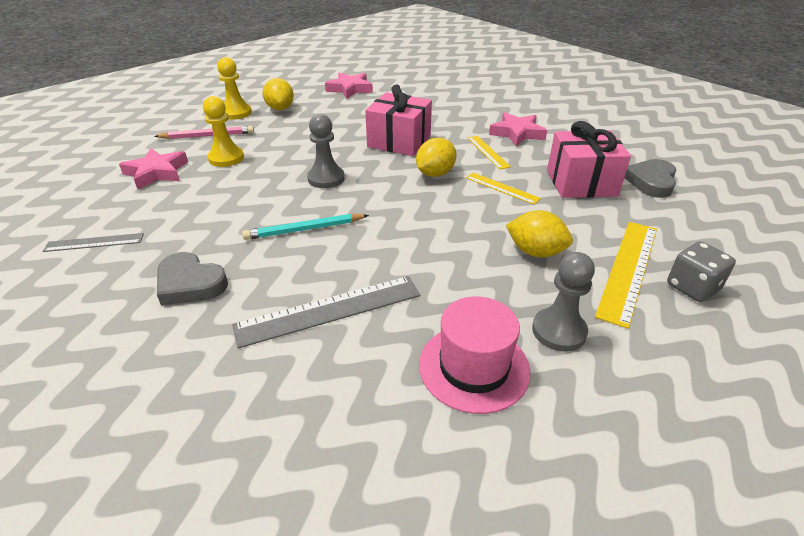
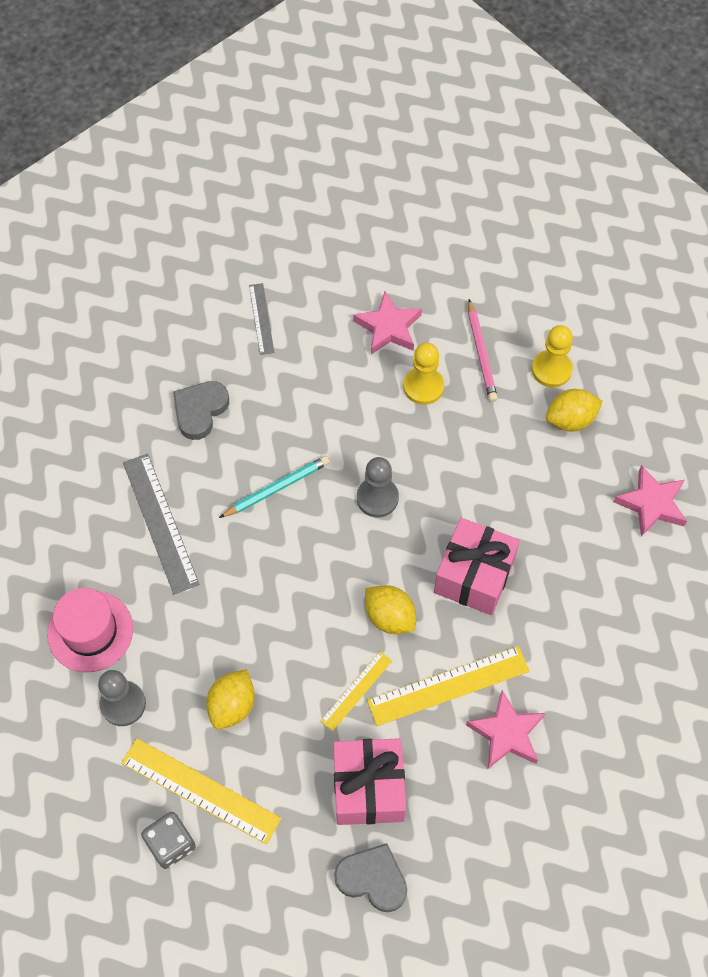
camera: 90 degrees right, 25 degrees up
turquoise pencil [242,214,369,240] -> turquoise pencil turned 75 degrees clockwise [219,456,330,518]
yellow ruler [467,136,511,170] -> yellow ruler [367,646,530,726], size x1.75

